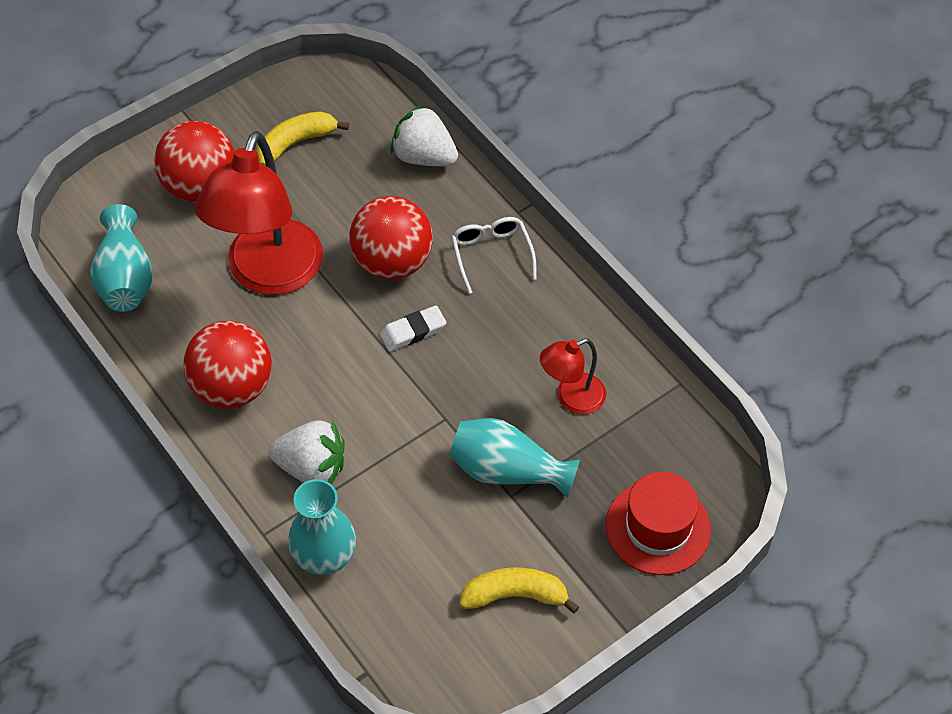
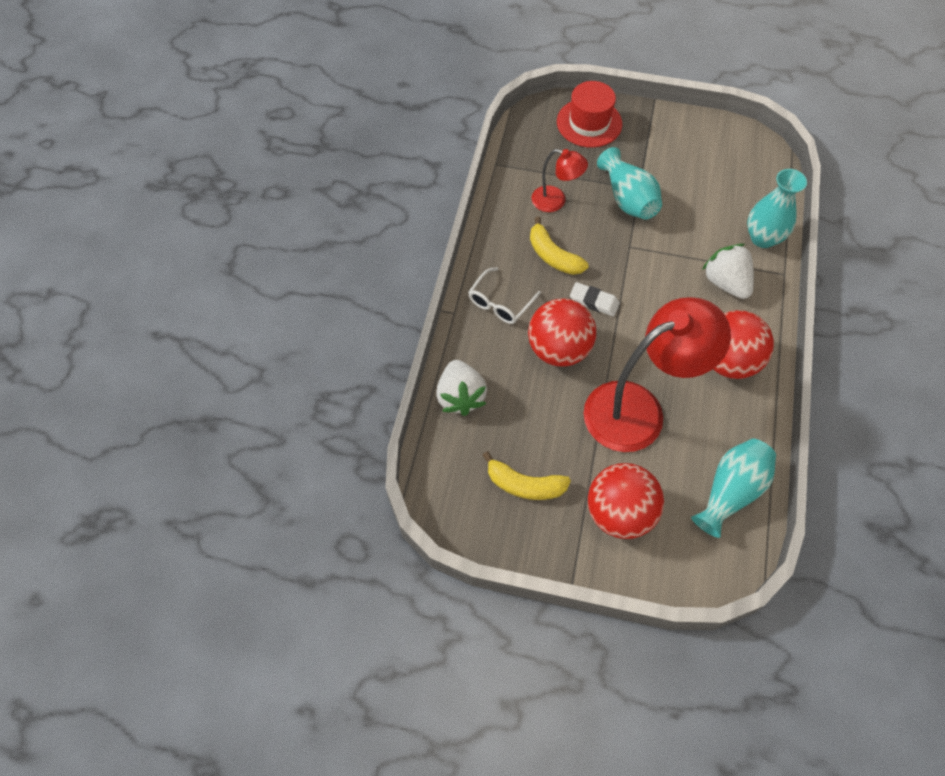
camera: 130 degrees left, 5 degrees up
yellow banana [459,567,579,614] -> yellow banana moved to [530,216,589,275]

